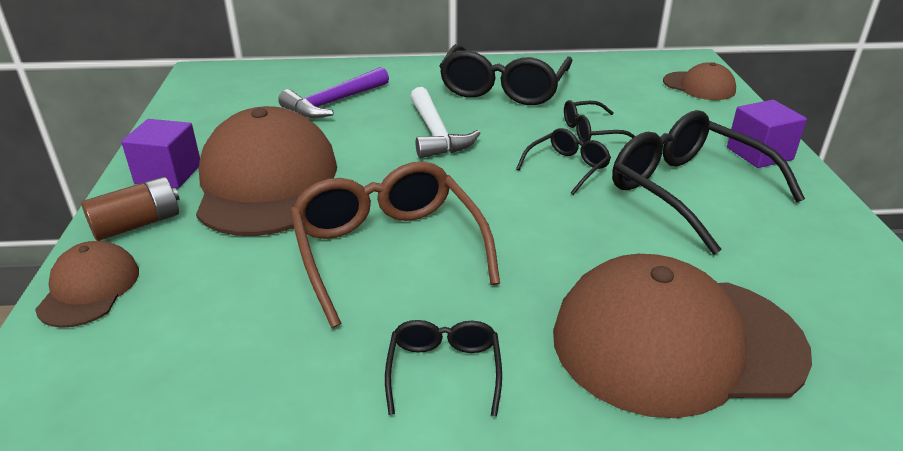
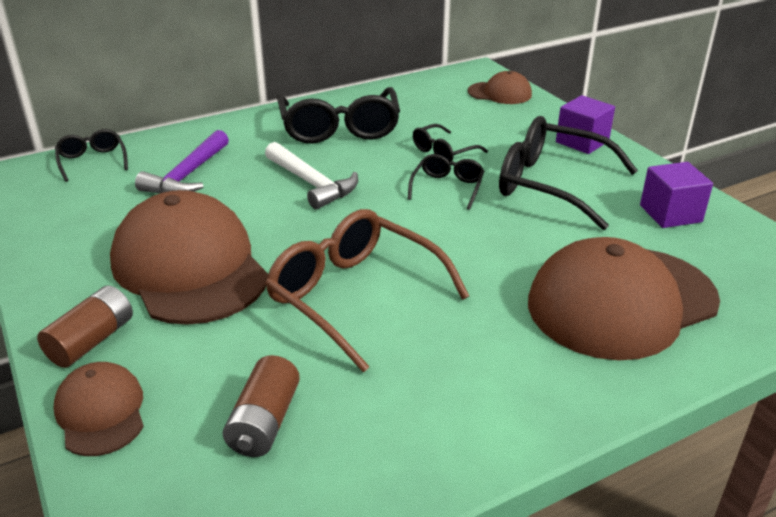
camera: 25 degrees left, 0 degrees up
purple cube [121,119,200,188] -> purple cube moved to [640,162,713,228]
black glasses [385,320,502,417] -> black glasses moved to [55,129,128,182]
none -> brown battery [223,355,300,457]

